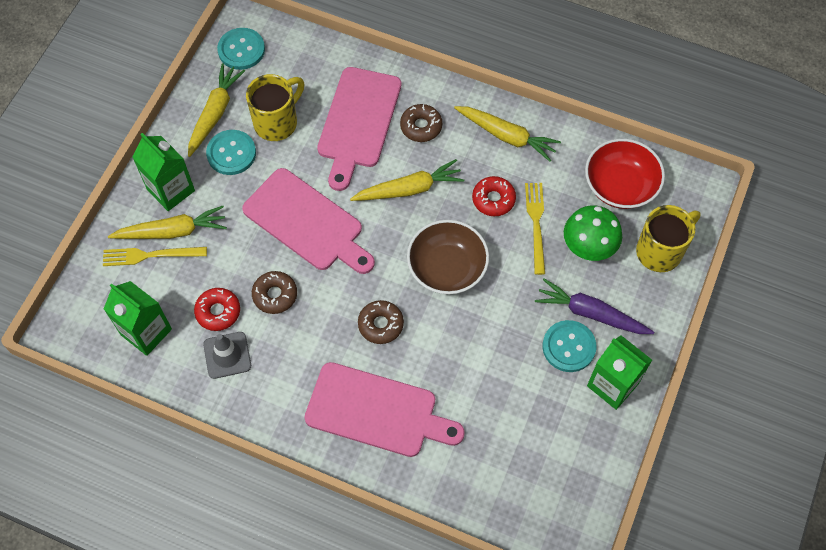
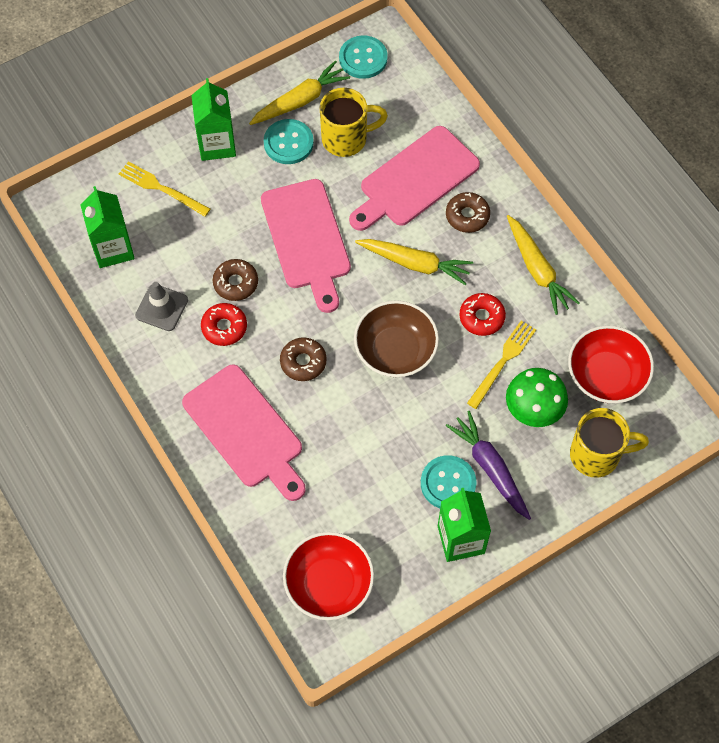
camera: 35 degrees right, 0 degrees up
yellow carrot [108,206,227,239] -> none
red donut [194,288,240,331] -> red donut moved to [201,303,247,346]
none -> red bowl [283,532,374,620]

